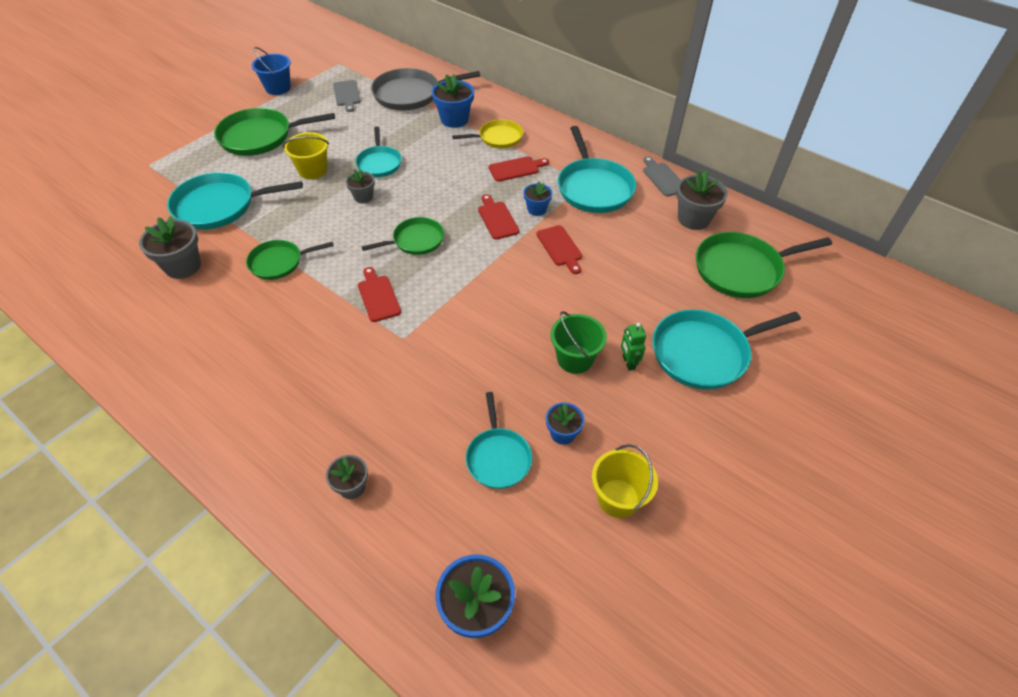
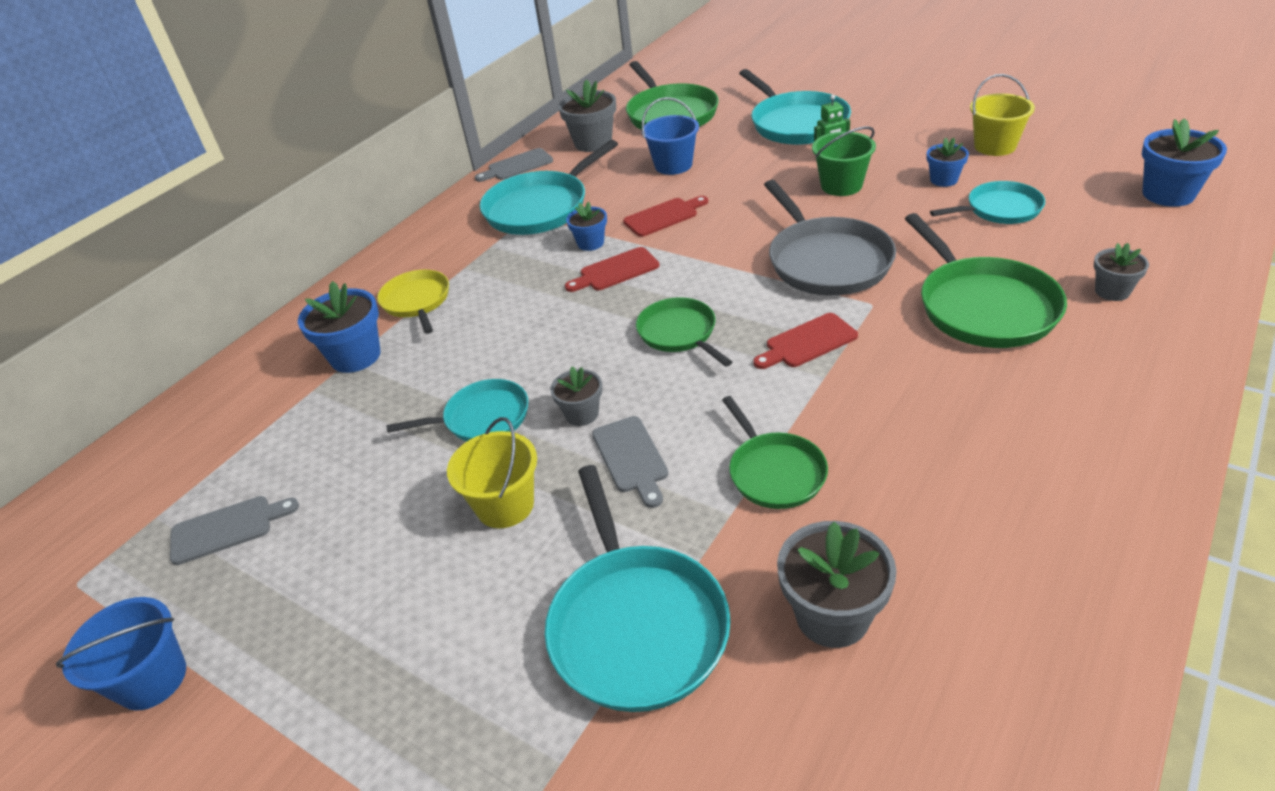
camera: 90 degrees left, 10 degrees down
green pan [214,108,335,156] -> green pan moved to [905,213,1067,348]
grey pan [371,68,480,110] -> grey pan moved to [764,180,896,296]
red cutting board [489,156,549,182] -> none
turquoise pan [558,126,636,213] -> turquoise pan turned 150 degrees clockwise [480,140,618,235]
none -> grey cutting board [592,416,668,508]
none -> blue bucket [642,97,699,175]

